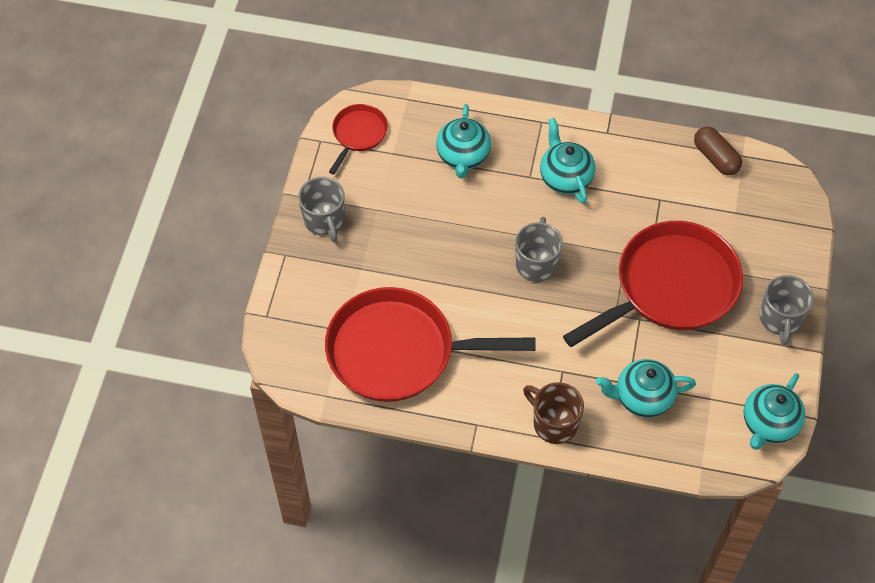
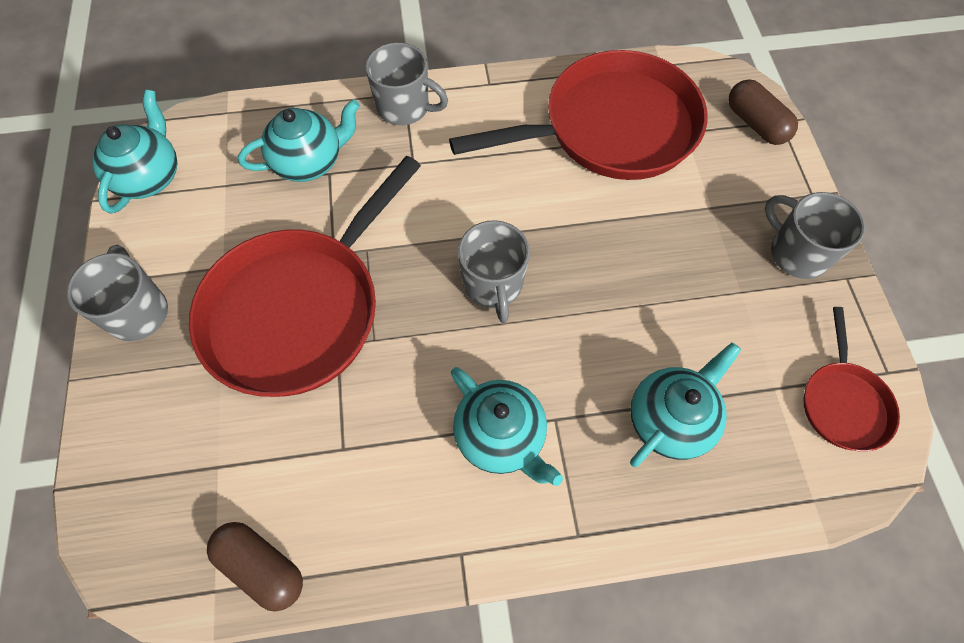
camera: 160 degrees right, 5 degrees up
turquoise teapot [436,104,491,178] -> turquoise teapot turned 60 degrees clockwise [630,342,741,467]
brown mug [523,382,584,444] -> grey mug [365,42,448,125]
none -> brown capsule [729,79,798,145]

